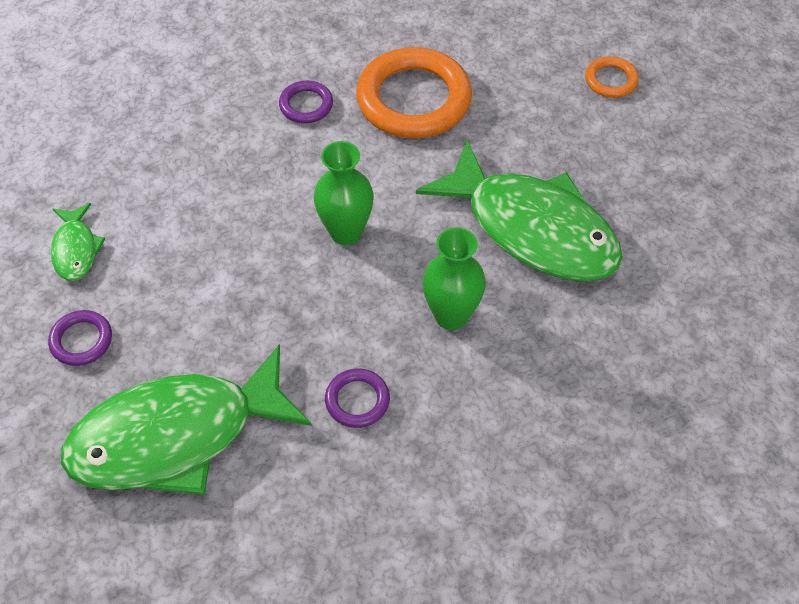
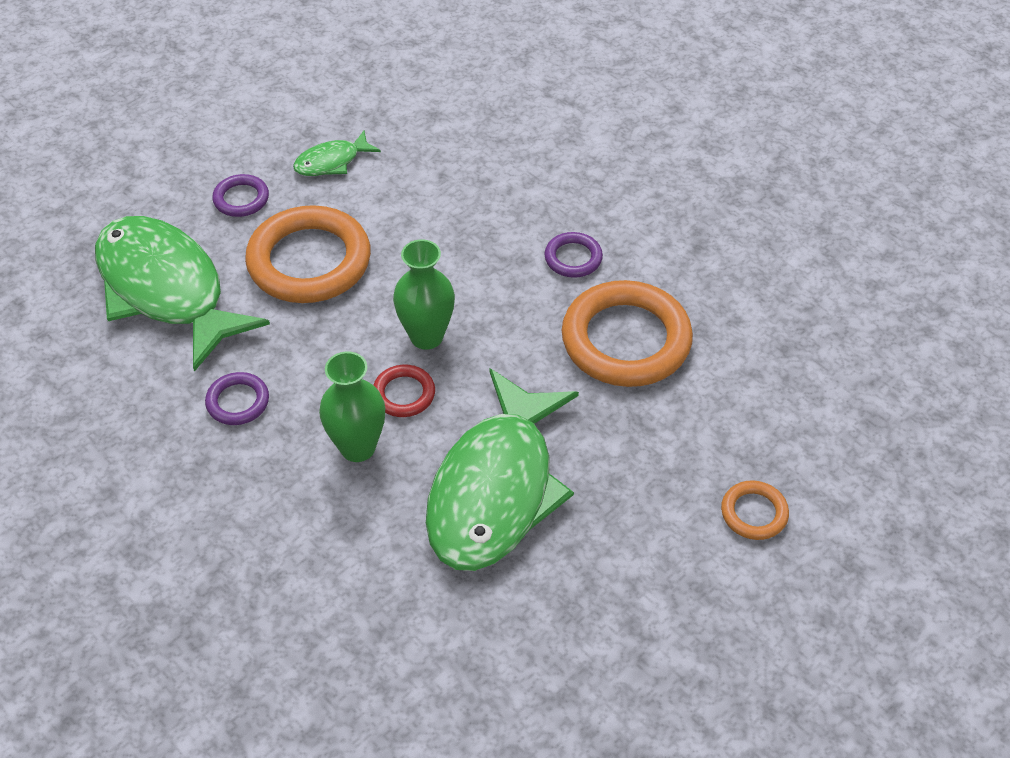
camera: 70 degrees right, 5 degrees down
none -> orange ring [245,205,371,303]
none -> red ring [374,365,435,417]

